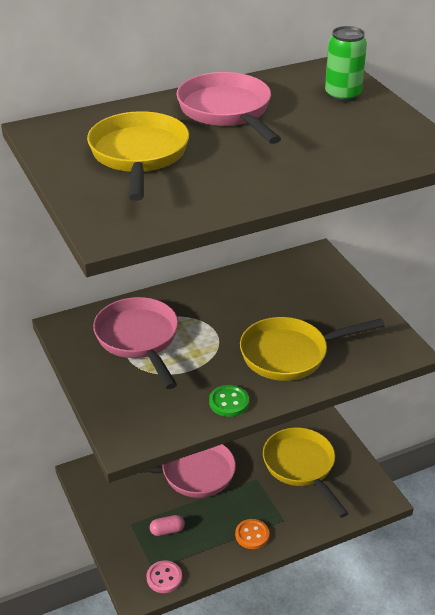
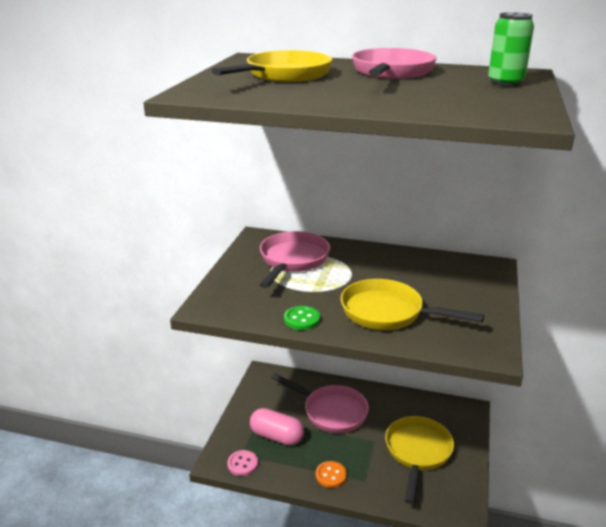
camera: 40 degrees right, 10 degrees down
pink capsule [150,515,185,536] -> pink capsule [250,408,304,446], size x1.89

